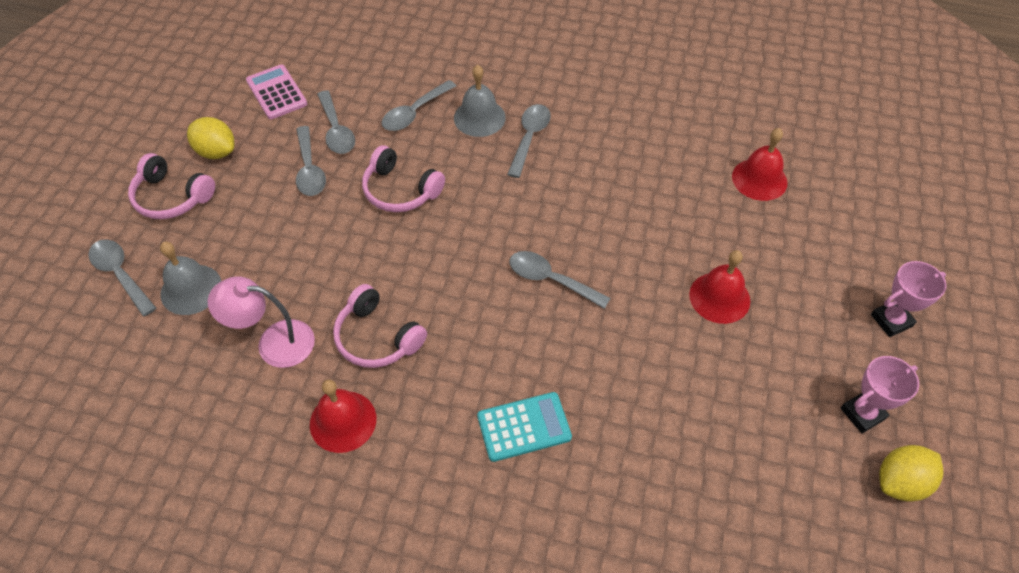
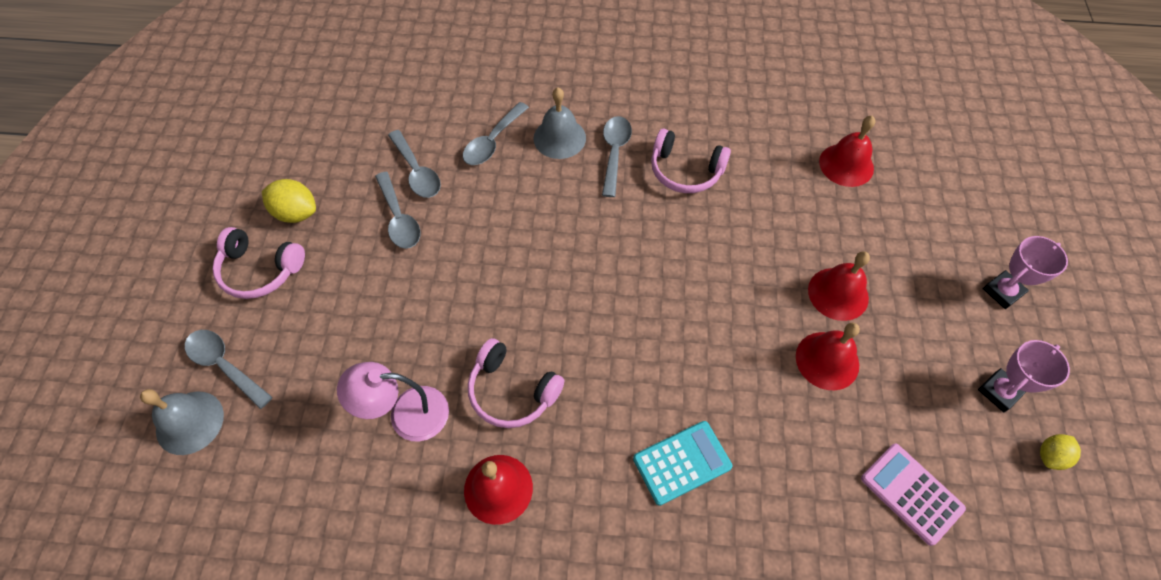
camera: 10 degrees left, 5 degrees up
grey bell [160,242,221,315] -> grey bell moved to [140,389,224,455]
pink calculator [246,65,307,119] -> pink calculator moved to [861,444,966,546]
pink headphones [362,145,445,212] -> pink headphones moved to [651,128,731,193]
grey spoon [509,251,610,309] -> none
yellow lemon [879,445,943,502] -> yellow lemon [1040,434,1081,470], size x0.64
none -> red bell [796,323,860,390]

